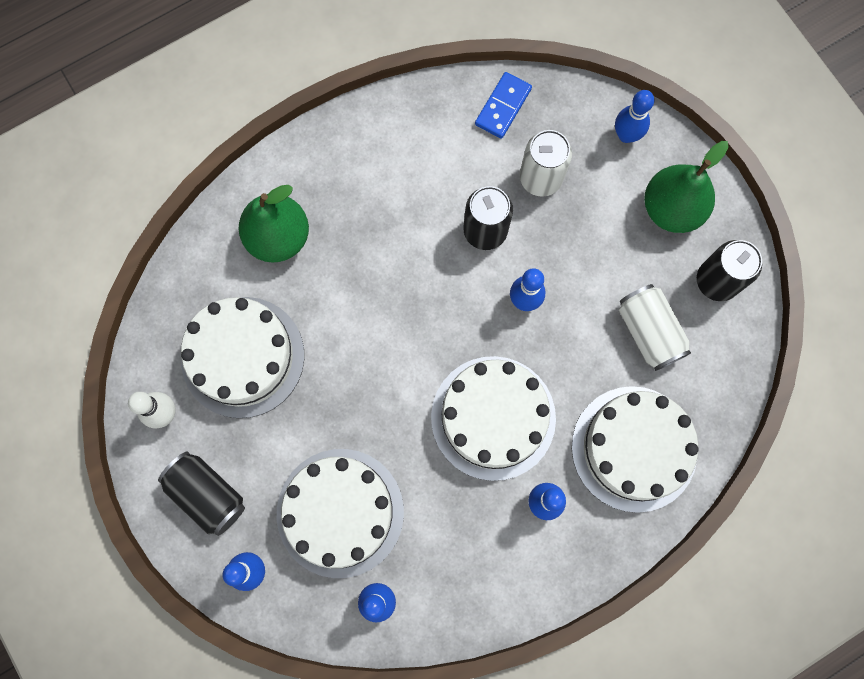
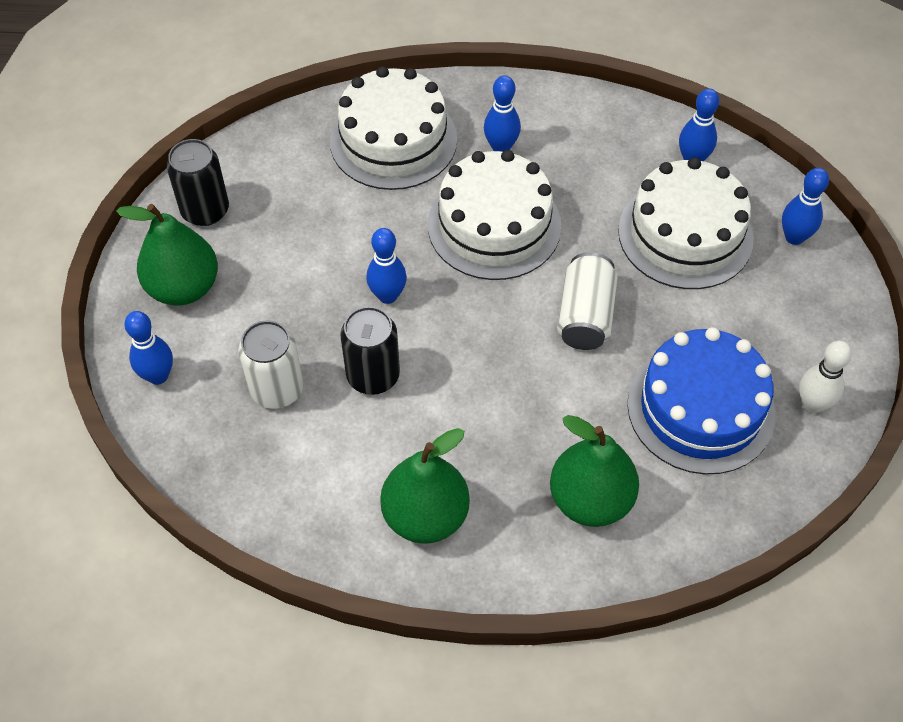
camera: 145 degrees left, 20 degrees down
black can [158,451,245,536] -> none
white cake [181,297,304,418] -> blue cake [627,327,776,474]
blue domino [475,72,532,139] -> none
white can [619,284,691,371] -> white can moved to [557,252,617,350]
none -> green pear [380,428,470,544]

